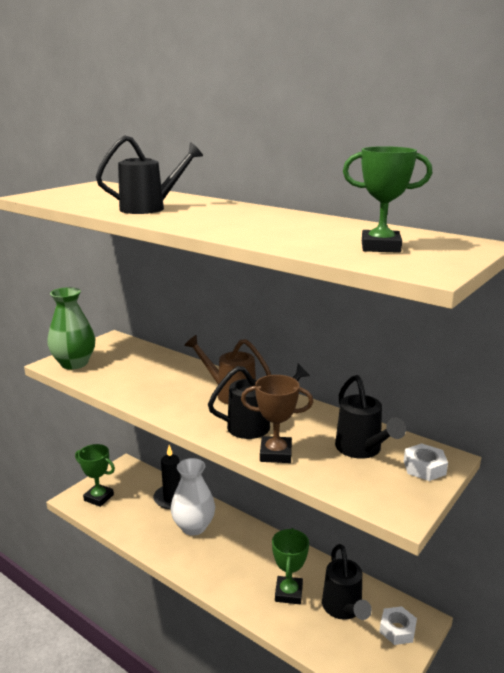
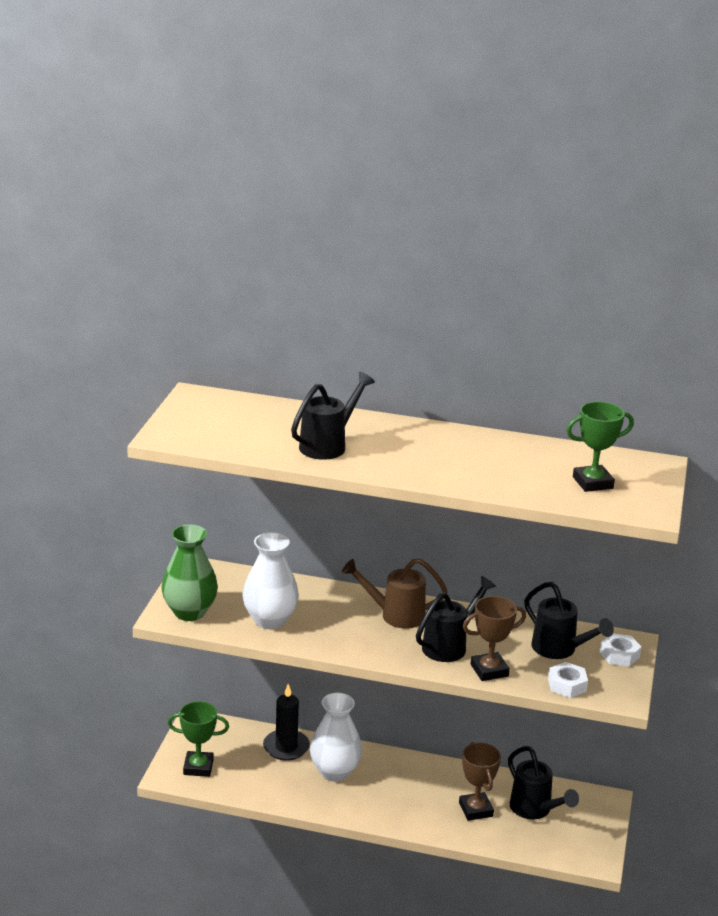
camera: 25 degrees left, 5 degrees up
green trophy [272,528,309,604] -> brown trophy [459,742,501,821]
white nut [379,606,417,645] -> white nut moved to [548,662,588,698]
none -> white vase [242,532,299,629]

